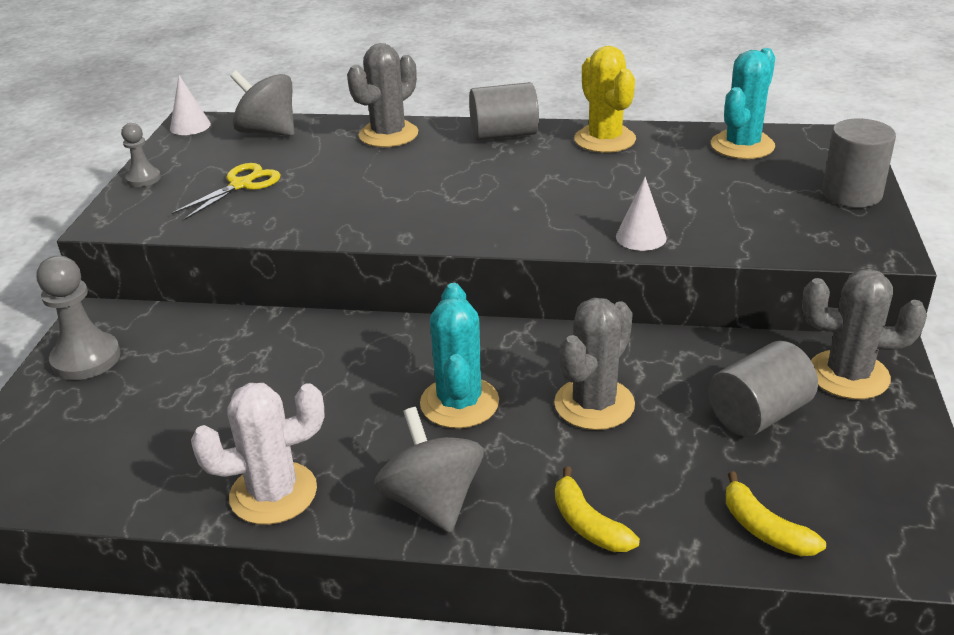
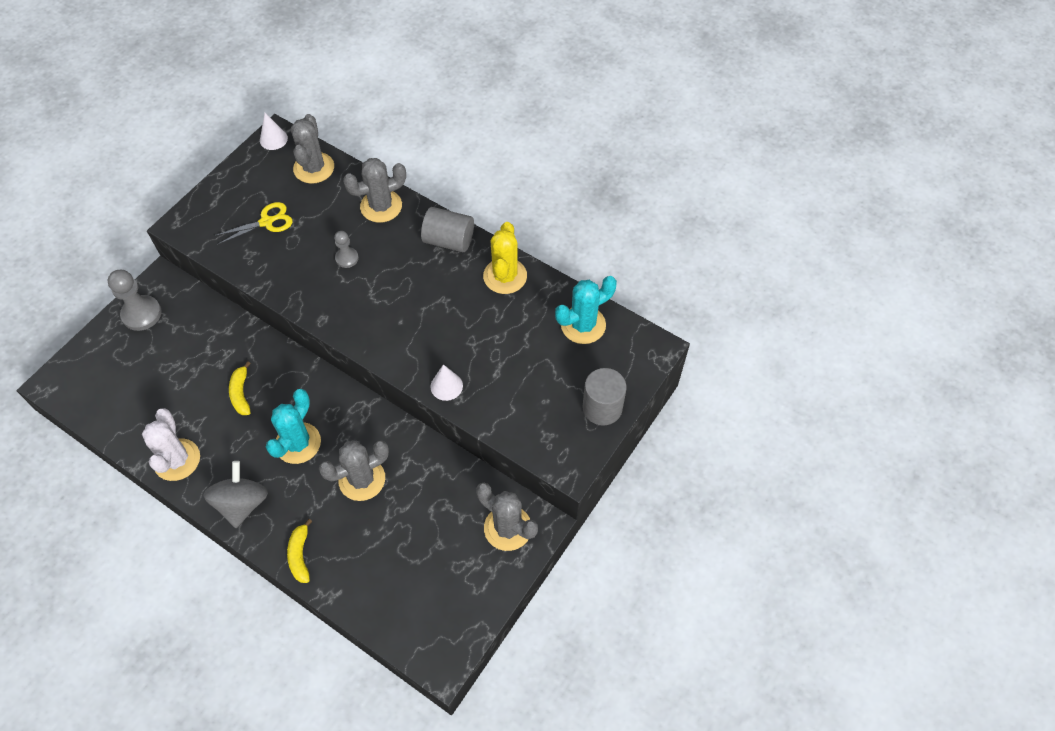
camera: 25 degrees right, 25 degrees up
grey pawn [121,123,161,187] -> grey pawn moved to [334,231,359,268]
white cactus [191,383,325,525] -> white cactus turned 75 degrees clockwise [142,408,200,481]
grey spinning top [230,71,294,136] -> grey cactus [291,114,334,184]
grey cylinder [708,341,818,437] -> none
yellow banana [726,471,826,556] -> yellow banana moved to [229,361,251,415]

